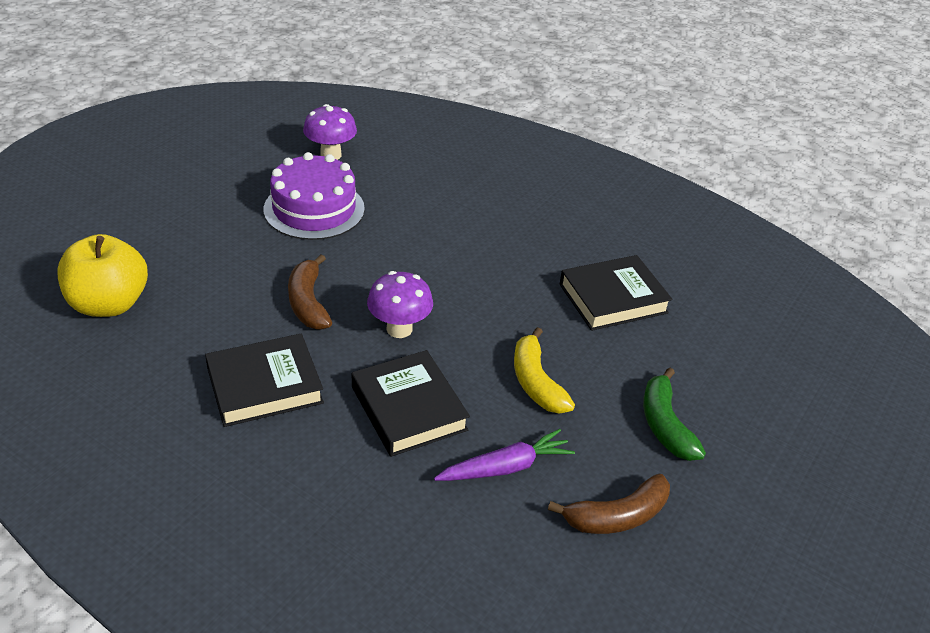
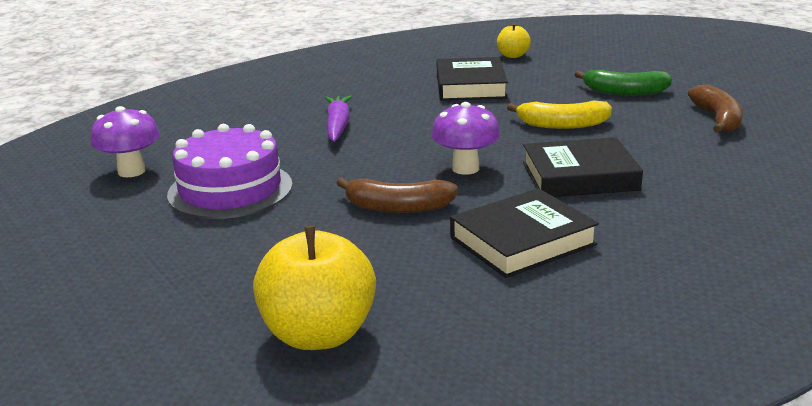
camera: 65 degrees left, 15 degrees down
black book [205,334,324,427] -> black book turned 60 degrees clockwise [450,188,599,278]
purple carrot [434,429,575,481] -> purple carrot moved to [325,95,352,142]
none -> yellow apple [497,23,531,58]

